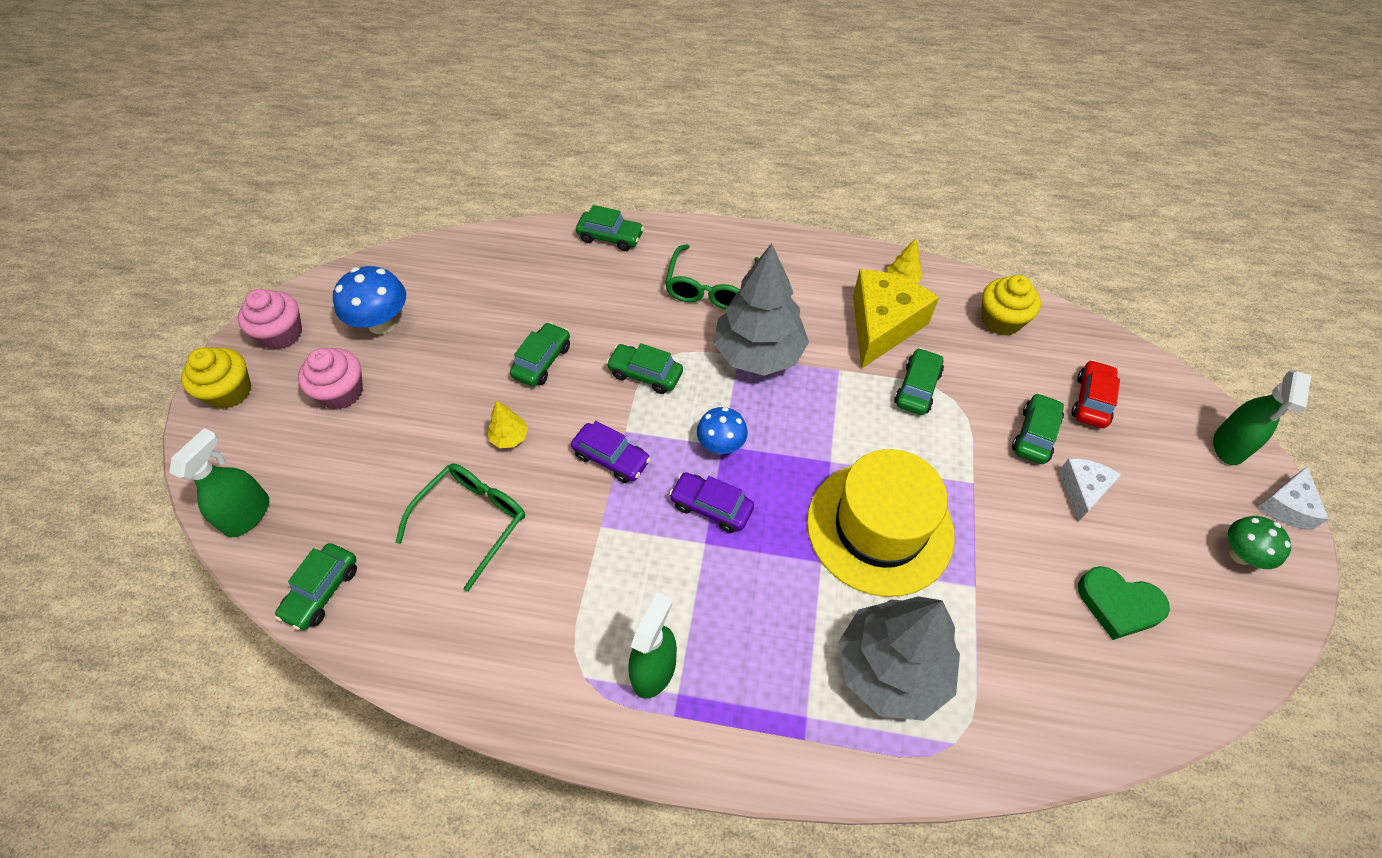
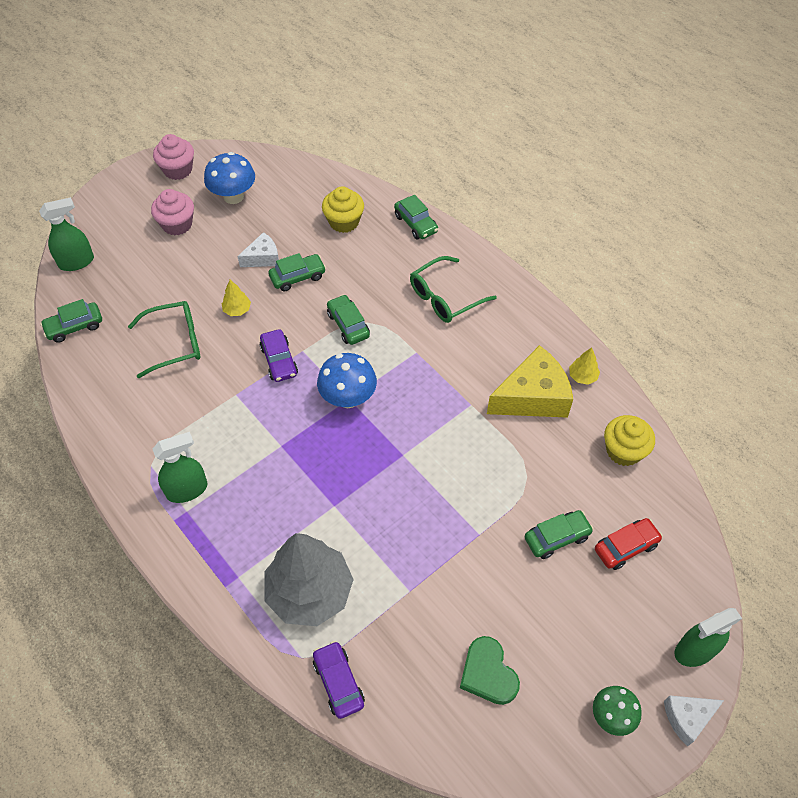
camera: 40 degrees right, 0 degrees up
yellow cupcake [181,347,251,409] -> yellow cupcake moved to [322,186,364,233]
purple car [669,472,754,533] -> purple car moved to [313,641,365,719]
blue mushroom [697,407,748,454] -> blue mushroom [317,353,377,408], size x1.51
grey tree [714,243,809,376] -> none
yellow hat [807,449,955,597] -> none
green car [894,348,944,415] -> none
white cheese [1059,458,1121,522] -> white cheese moved to [237,232,279,267]

